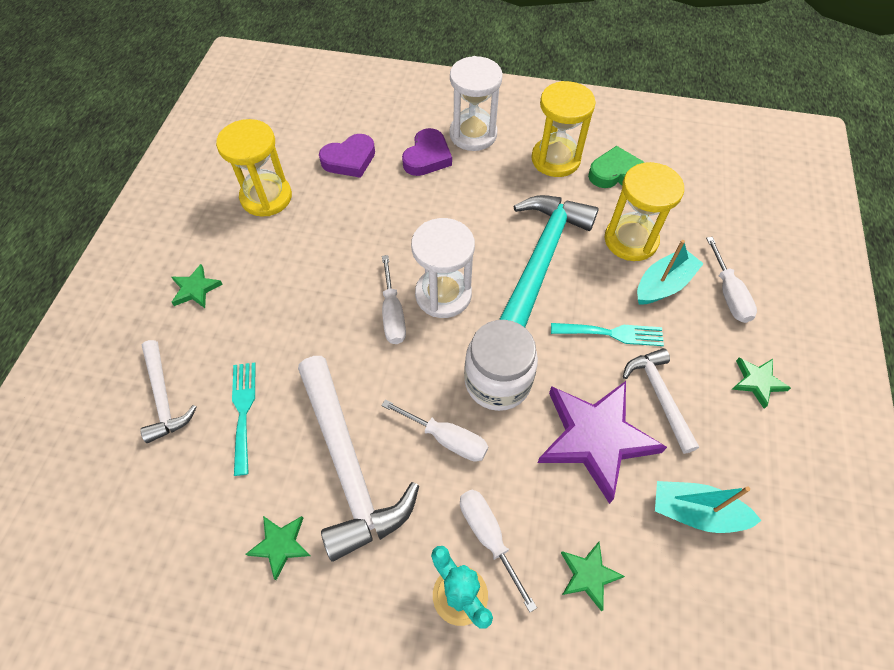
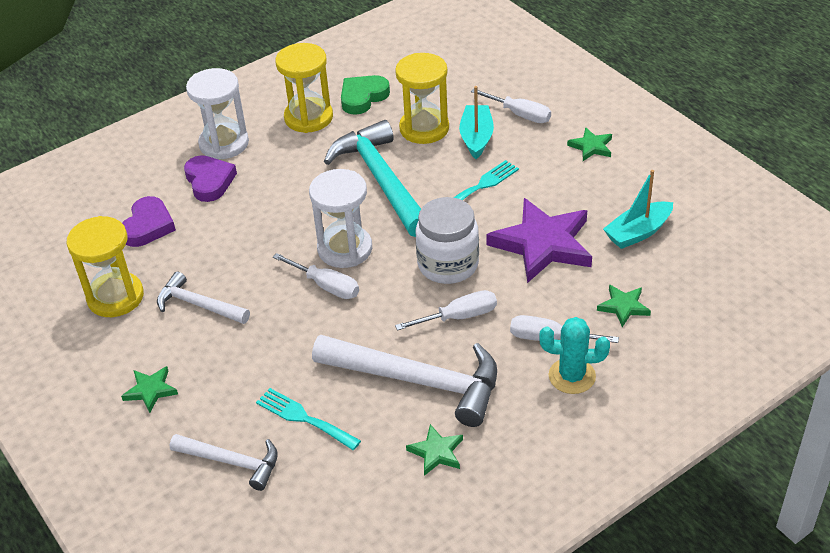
camera: 45 degrees left, 15 degrees down
white hammer [623,348,699,454] -> white hammer moved to [157,272,250,324]

